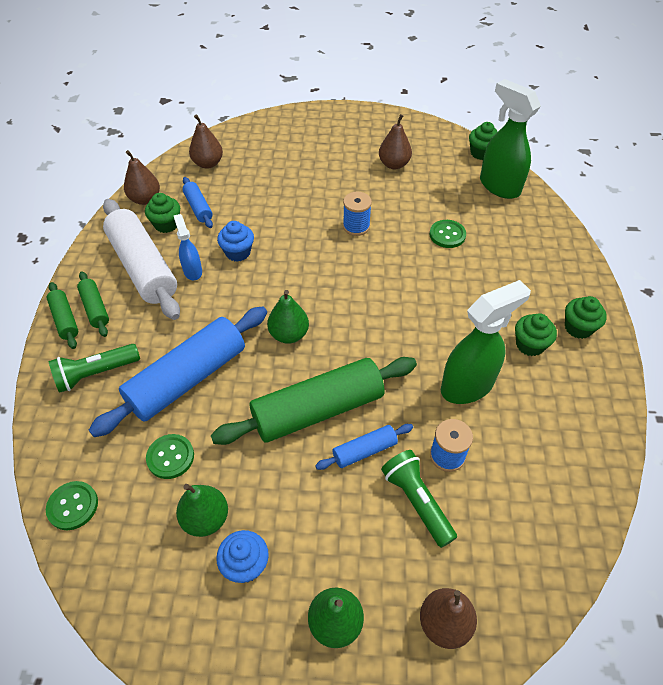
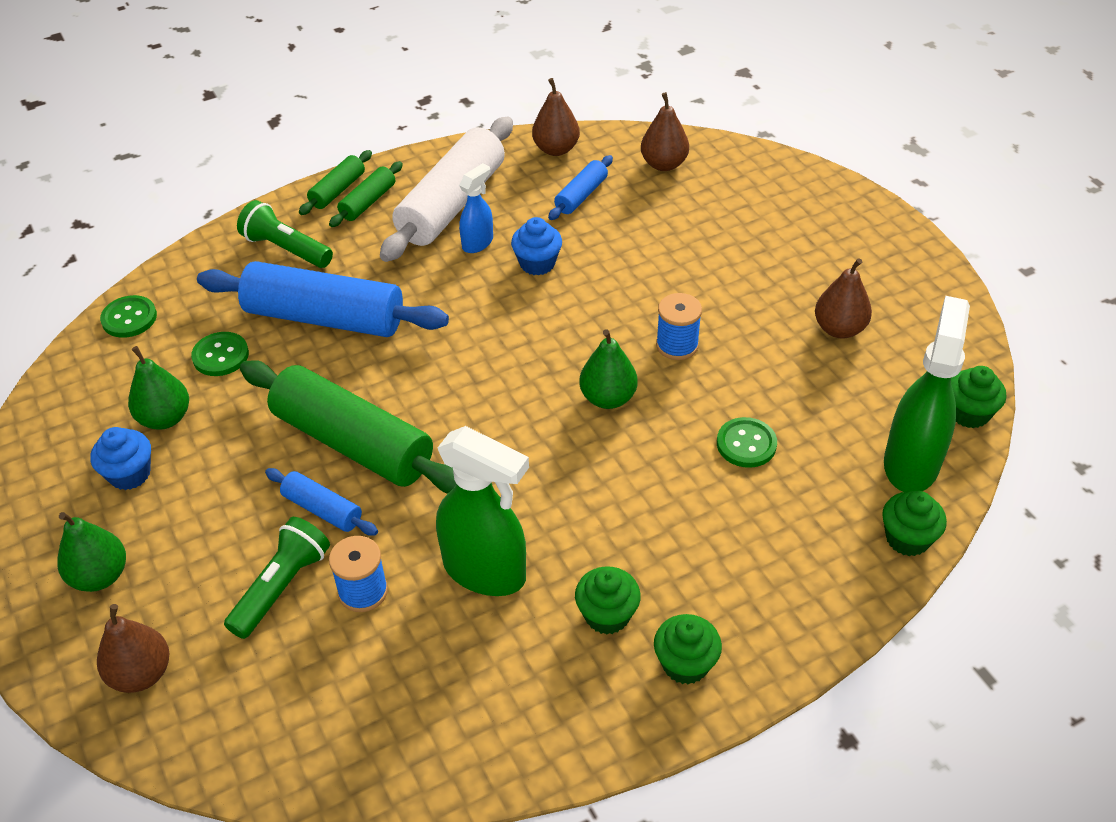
camera: 60 degrees right, 5 degrees down
green cupcake [145,193,180,233] -> green cupcake moved to [882,491,947,556]
green pear [267,290,309,344] -> green pear moved to [579,329,638,409]

